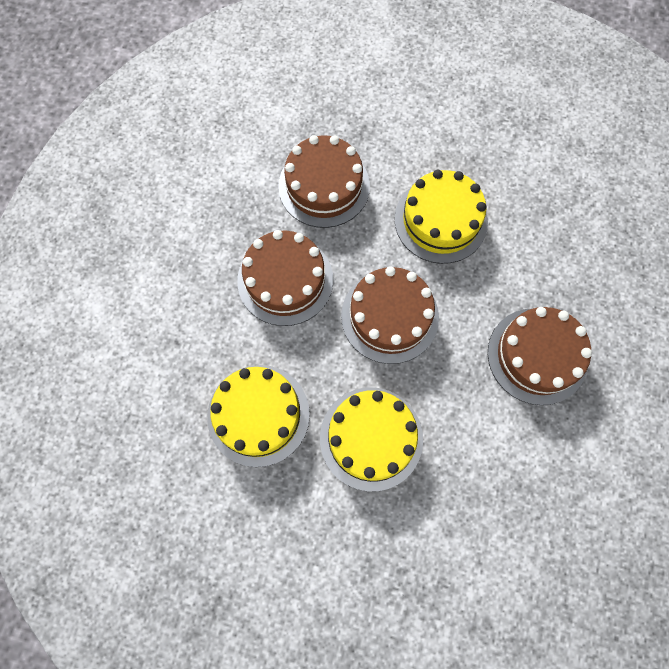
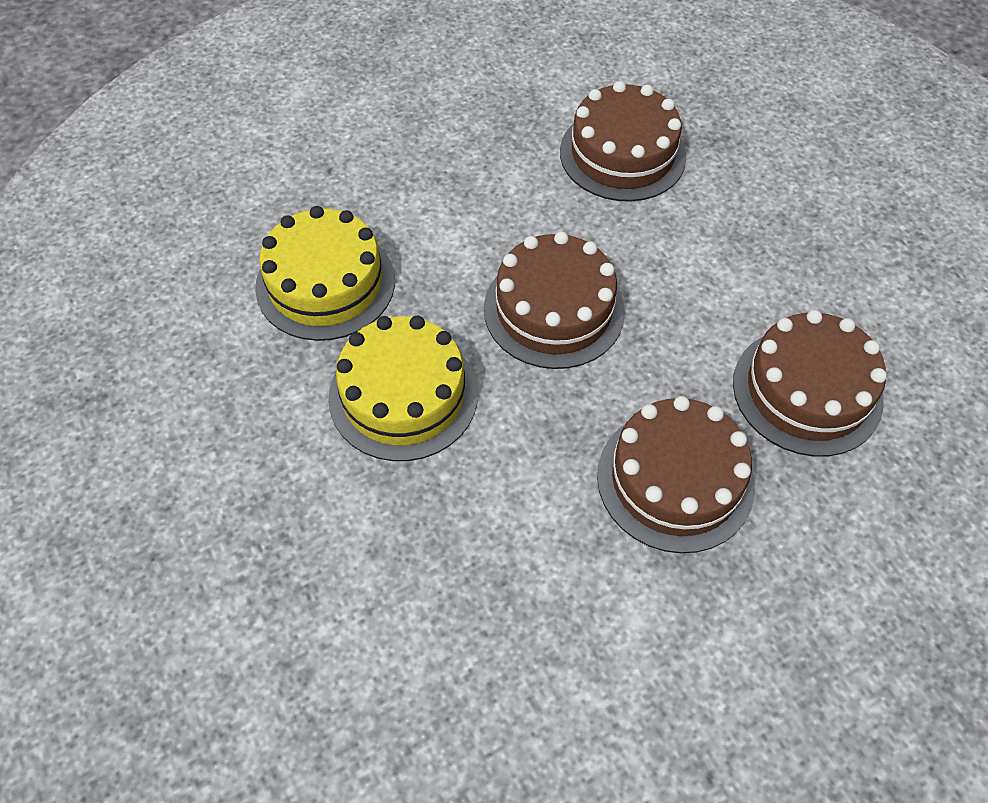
camera: 45 degrees right, 15 degrees down
brown cake [237,230,333,326] -> brown cake moved to [733,310,887,457]
yellow cake [394,169,488,264] -> none

